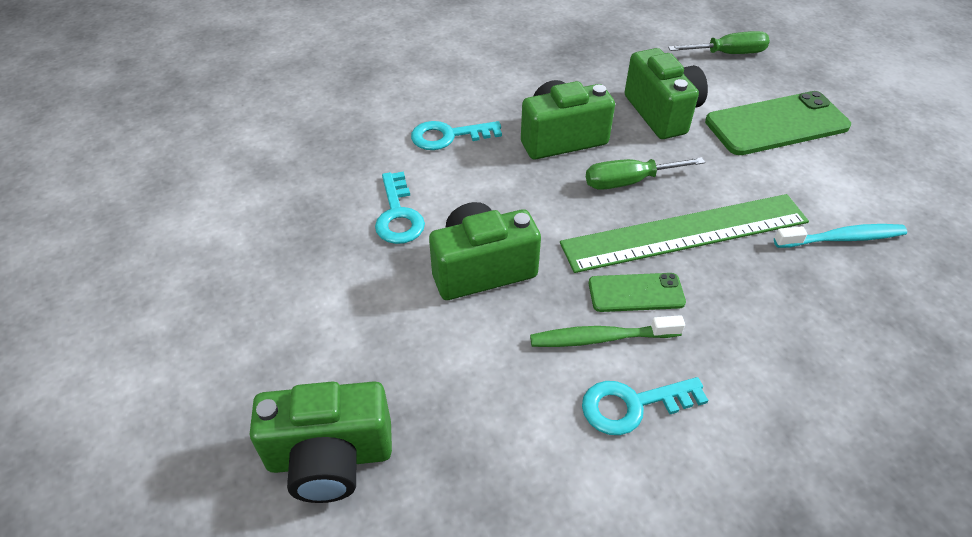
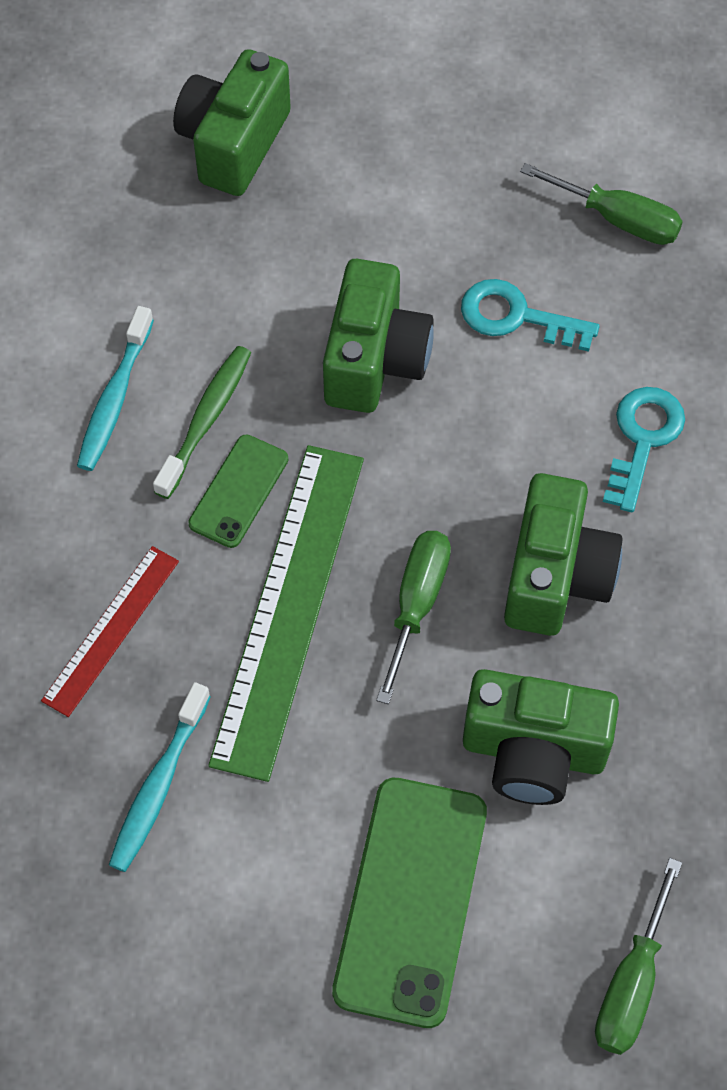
camera: 120 degrees right, 15 degrees up
turquoise key [582,377,709,435] -> turquoise toothbrush [77,306,154,471]
none -> red ruler [41,546,179,717]
none -> green screwdriver [520,163,683,245]

